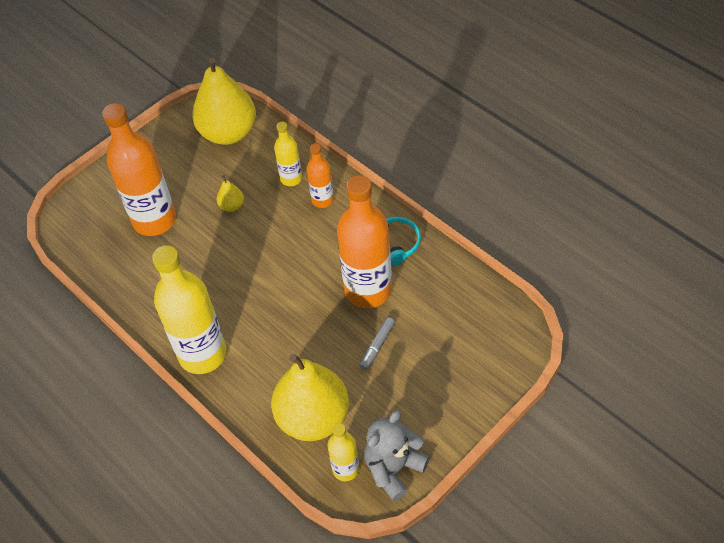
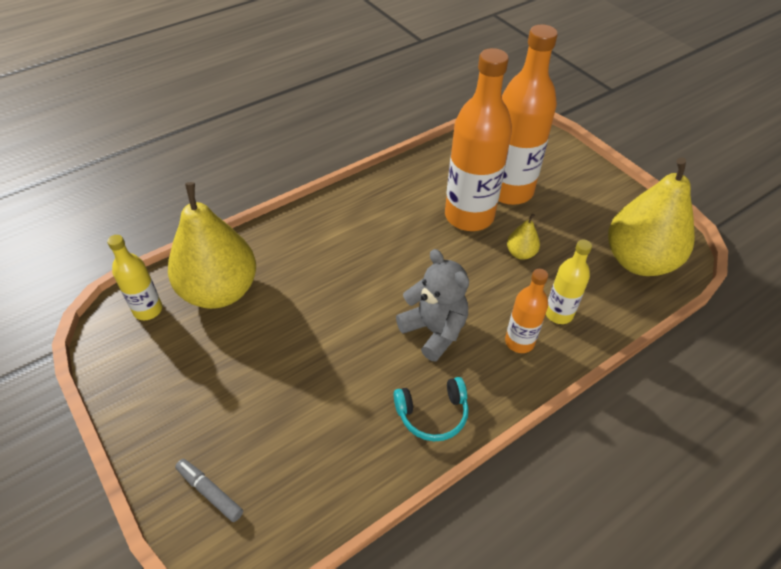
camera: 95 degrees right, 5 degrees down
yellow bottle [152,245,226,374] -> none
orange bottle [337,175,392,308] -> orange bottle moved to [445,48,512,231]
grey marker [360,317,395,370] -> grey marker moved to [175,459,243,522]
grey teddy bear [364,410,430,501] -> grey teddy bear moved to [396,249,469,362]

